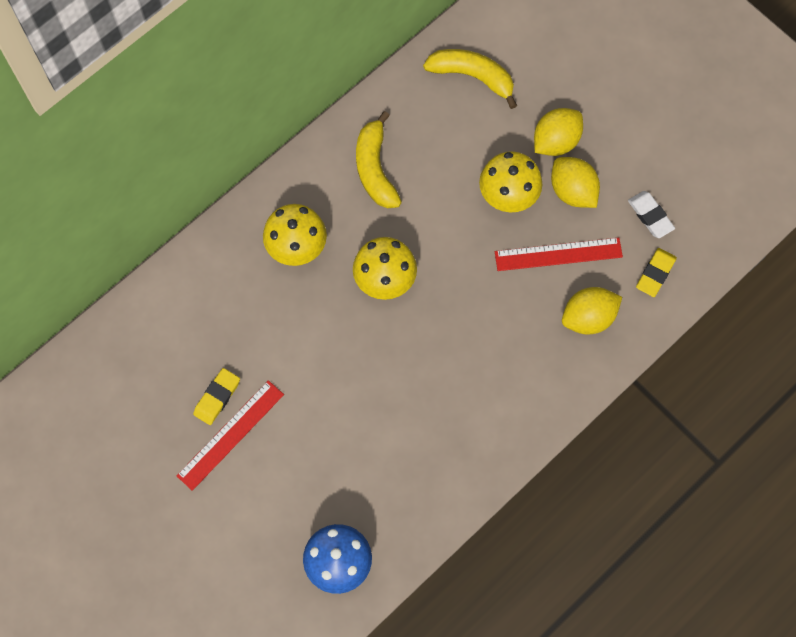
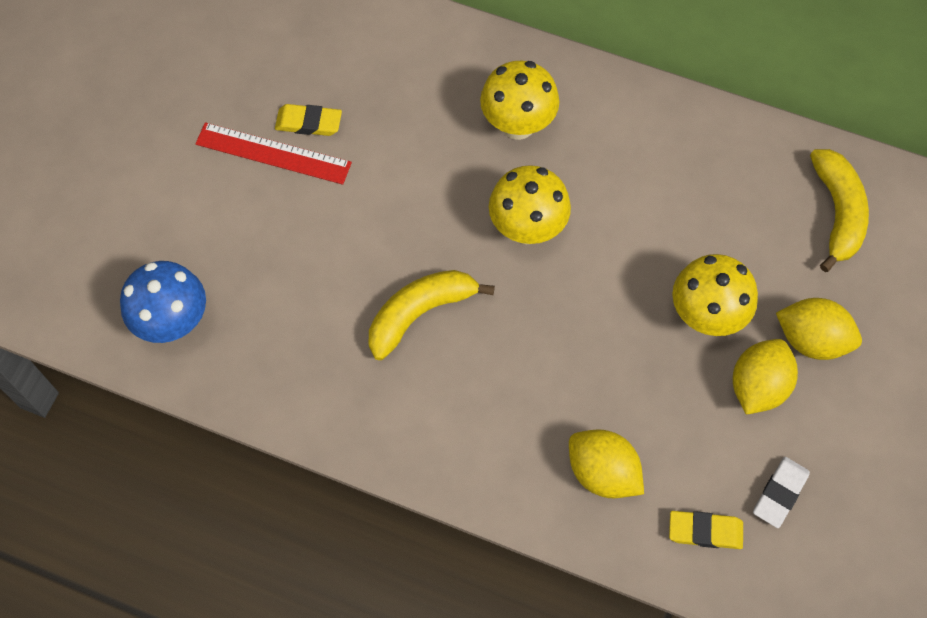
camera: 65 degrees right, 5 degrees down
yellow banana [356,111,402,208] -> yellow banana moved to [369,270,495,360]
red ruler [495,238,623,271] -> none

